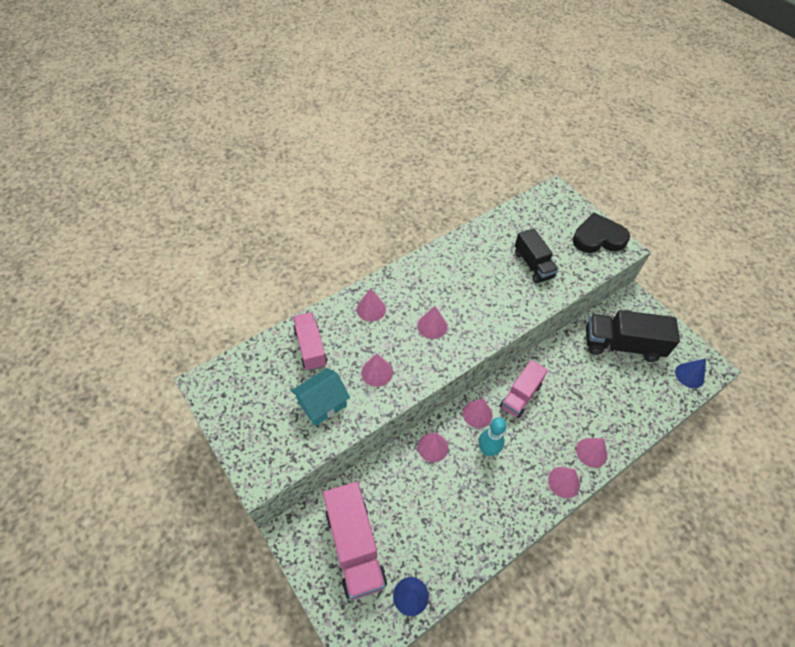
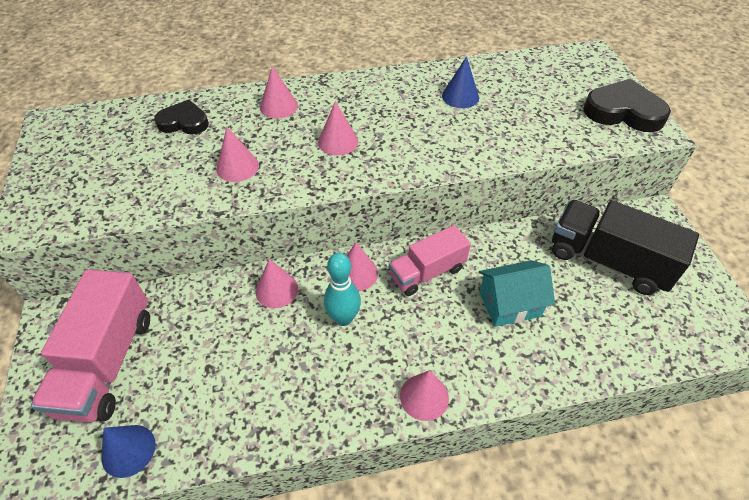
camera: 25 degrees right, 5 degrees down
turquoise house [291,368,350,426] -> turquoise house moved to [479,260,555,327]
pink truck [293,312,327,371] -> black heart [154,100,209,135]
black truck [515,228,559,284] -> none
pink cone [576,438,607,468] -> none
blue cone [675,359,706,388] -> blue cone moved to [442,56,479,108]

